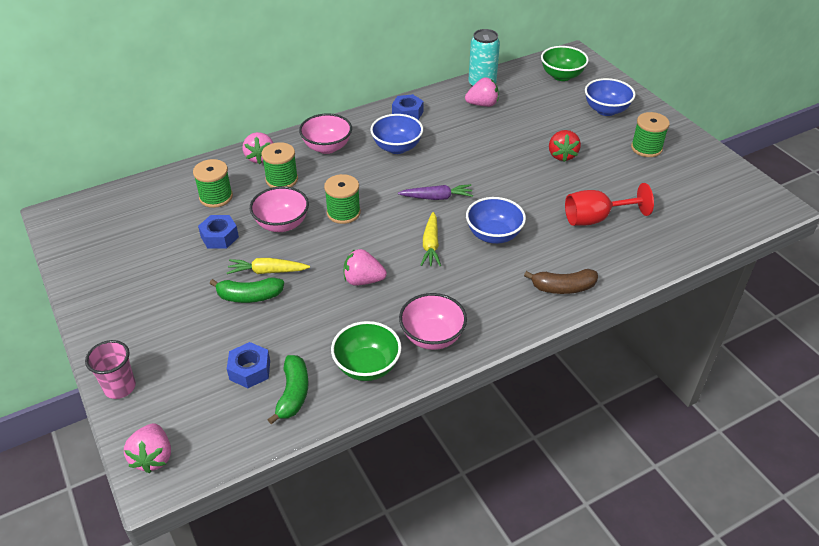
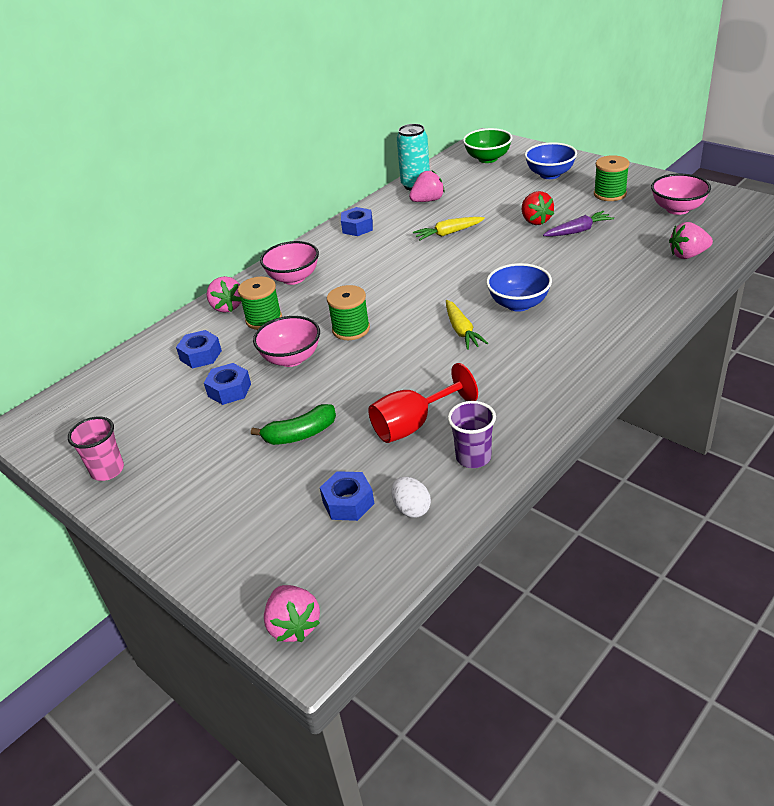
camera: 15 degrees left, 5 degrees down
pink cup [85,340,136,399] -> pink cup moved to [68,416,124,481]
green spool [193,159,233,208] -> blue nut [176,330,222,368]
yellow carrot [227,258,310,274] -> yellow carrot moved to [413,217,485,241]
green banana [267,355,309,425] -> white egg [392,477,431,518]
green bowl [331,321,401,381] -> purple cup [448,401,496,468]
pink strawberry [344,249,387,286] -> pink strawberry moved to [669,222,713,259]
blue bowl [370,114,423,154] -> none
purple carrot [398,184,473,200] -> purple carrot moved to [543,211,614,237]
pink bowl [399,293,467,350] -> pink bowl moved to [651,174,711,215]
brown banana [524,269,598,294] -> none
red goblet [565,183,654,226] -> red goblet moved to [368,363,478,443]

